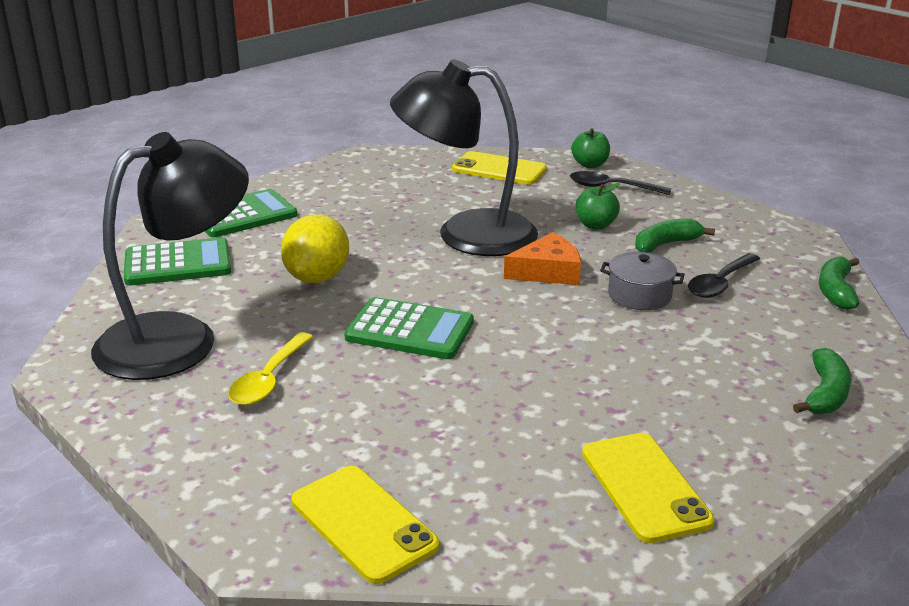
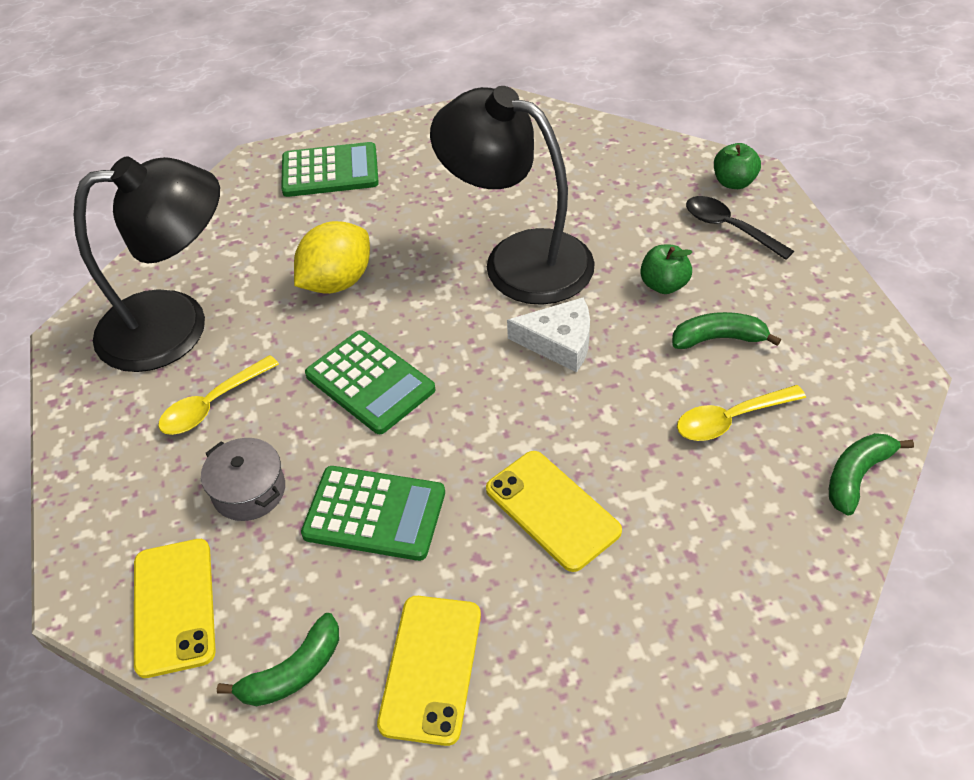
camera: 30 degrees right, 20 degrees up
green calculator [124,237,231,286] -> green calculator moved to [301,466,445,561]
yellow phone [452,151,547,185] -> yellow phone moved to [486,451,622,572]
orange cheese [504,232,581,285] -> white cheese [507,297,590,372]
grey pot [600,252,685,310] -> grey pot moved to [201,438,285,521]
black spoon [688,253,760,298] -> yellow spoon [677,385,806,441]
green banana [793,348,852,414] -> green banana moved to [217,613,339,706]

